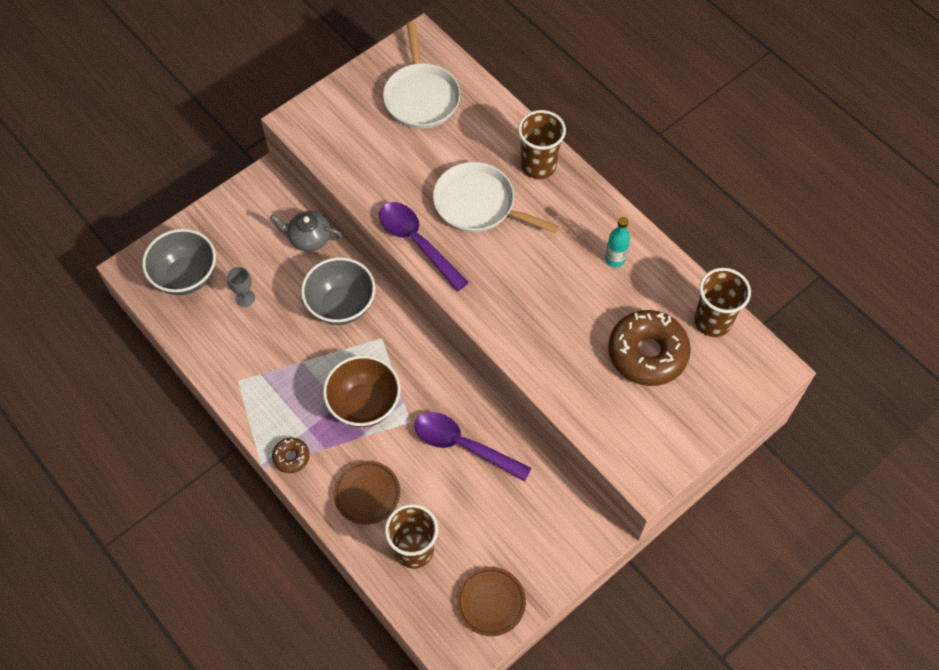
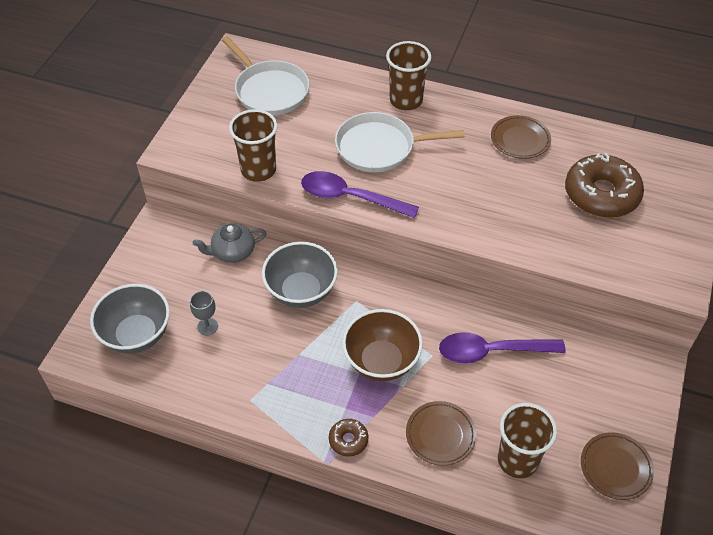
camera: 30 degrees left, 10 degrees down
turquoise bottle [605,217,630,267] -> brown plate [491,115,551,159]
brown cup [694,268,751,337] -> brown cup moved to [229,109,278,182]

